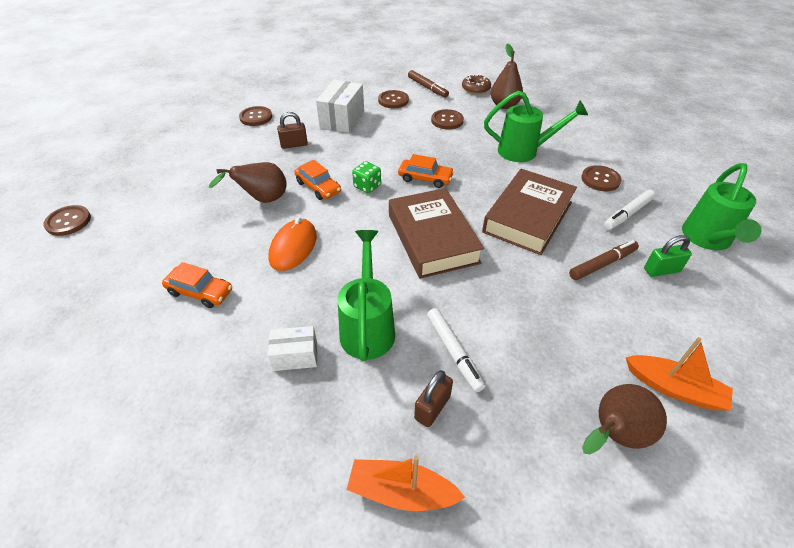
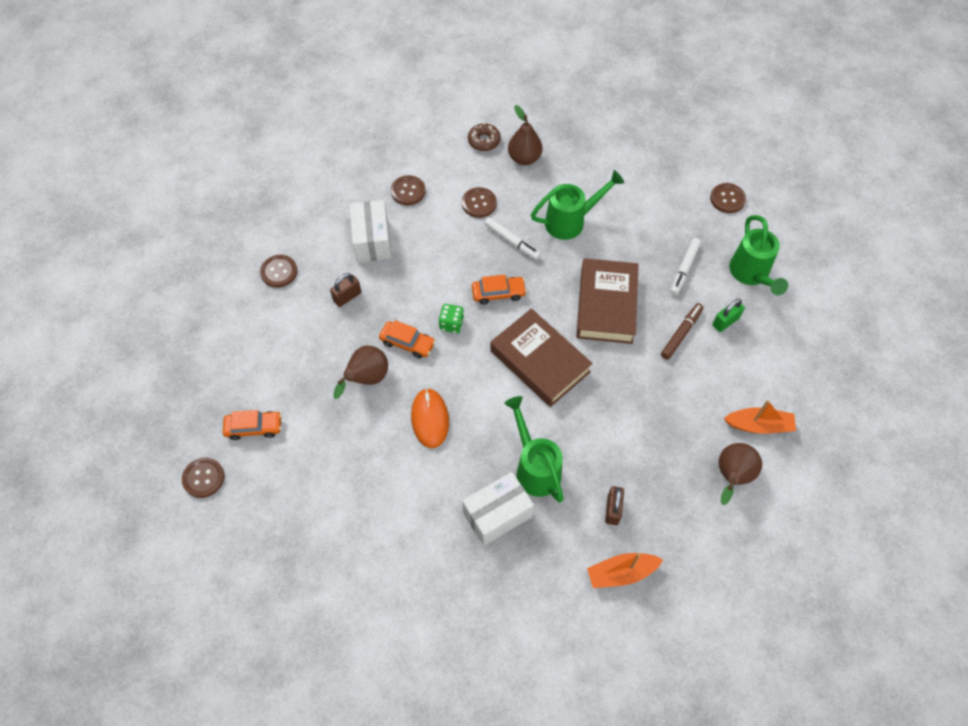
camera: 25 degrees left, 15 degrees up
orange car [162,262,232,308] -> orange car moved to [223,410,282,440]
white box [268,326,317,371] -> white box [462,472,534,546], size x1.69
brown marker [408,70,449,98] -> none
white marker [427,308,485,392] -> white marker moved to [484,217,541,260]
brown button [581,165,622,191] -> brown button moved to [710,183,746,213]

